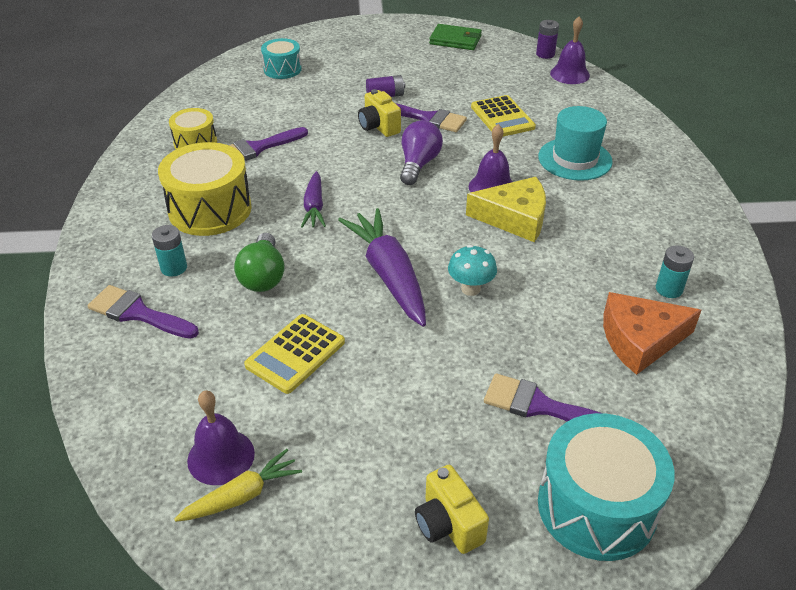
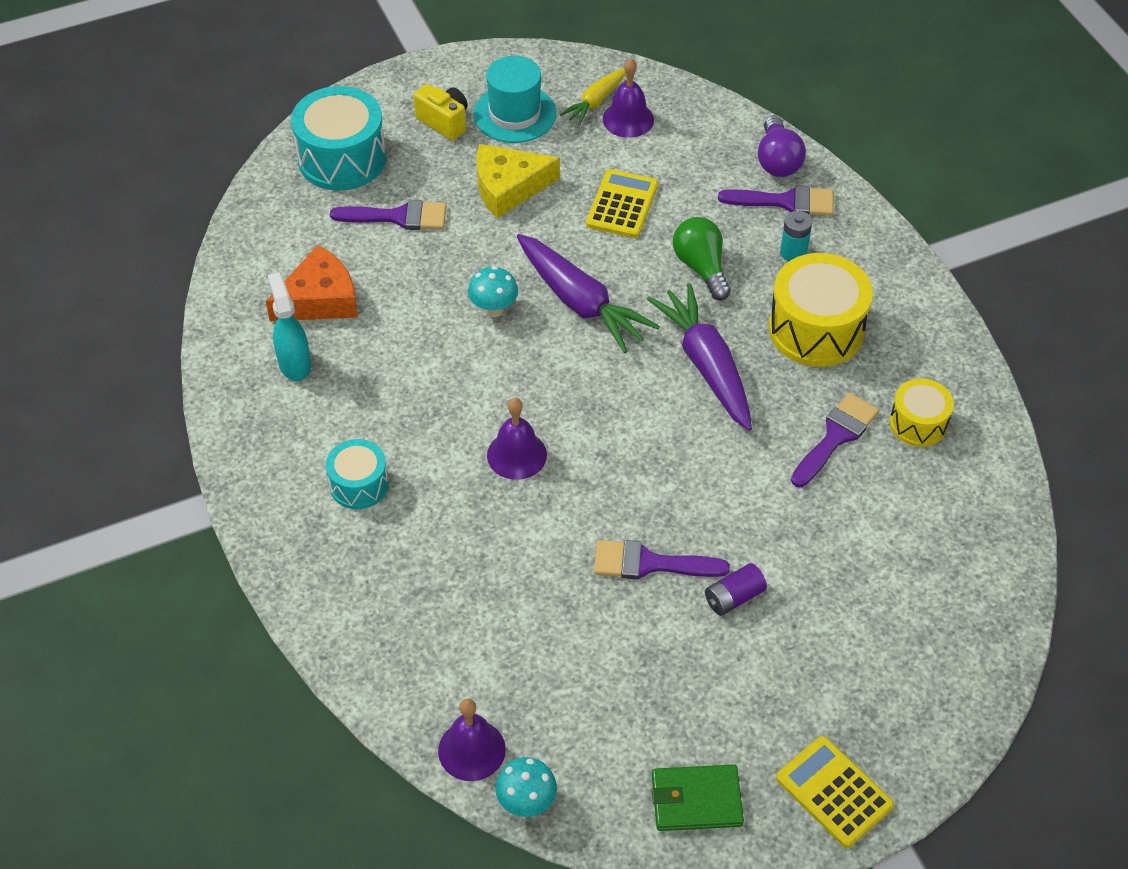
camera: 160 degrees right, 10 degrees up
turquoise drum [261,38,302,79] -> turquoise drum moved to [326,439,389,509]
purple carrot [301,171,326,228] -> purple carrot [647,283,752,431], size x1.77
yellow camera [358,89,401,137] -> none
purple light bulb [400,120,443,185] -> purple light bulb moved to [758,115,806,177]
yellow cheese [466,177,546,242] -> yellow cheese moved to [477,144,560,218]
yellow calculator [471,95,536,137] -> yellow calculator moved to [776,736,894,848]
purple battery [536,20,559,59] -> turquoise mushroom [495,757,557,817]
turquoise hat [538,106,613,181] -> turquoise hat moved to [473,56,557,143]
turquoise battery [656,245,694,298] -> turquoise spray bottle [268,272,311,381]

